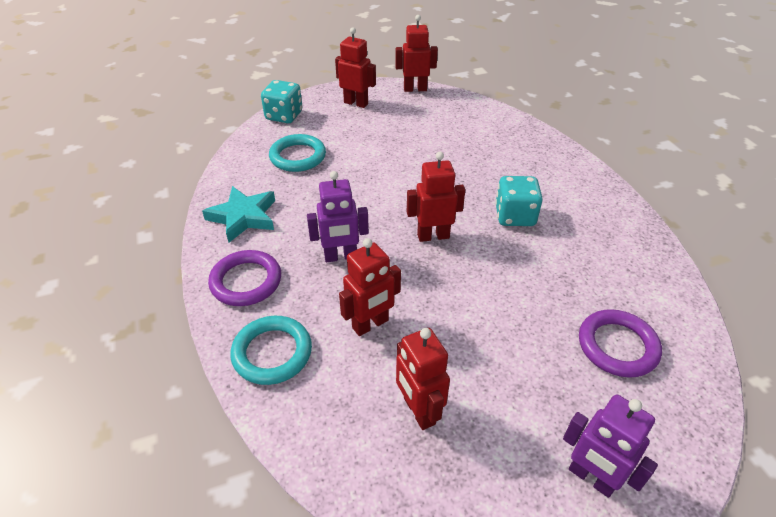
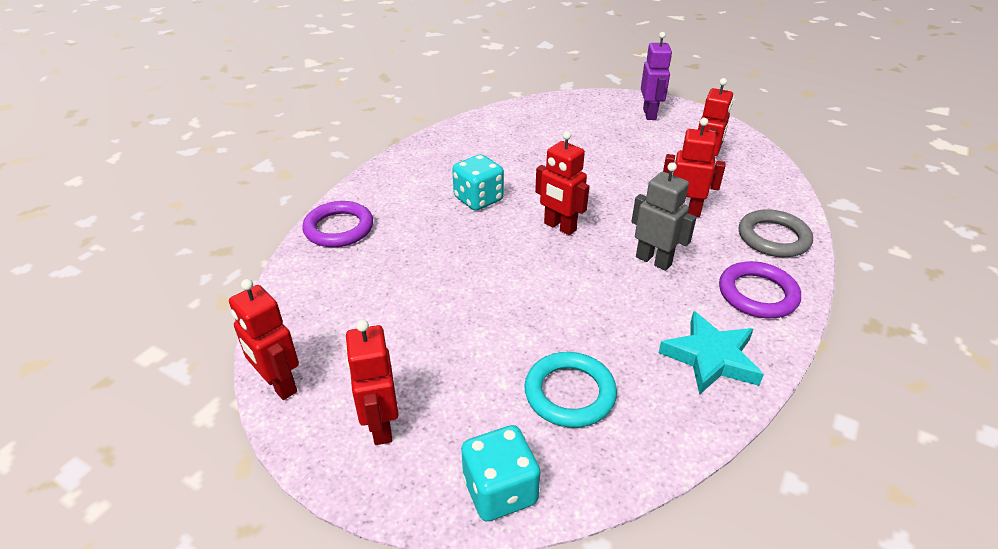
camera: 130 degrees left, 5 degrees down
turquoise ring [230,316,312,385] -> grey ring [739,209,813,257]
purple robot [307,171,369,262] -> grey robot [631,162,697,271]
purple ring [579,309,662,378] -> purple ring moved to [302,201,373,247]

